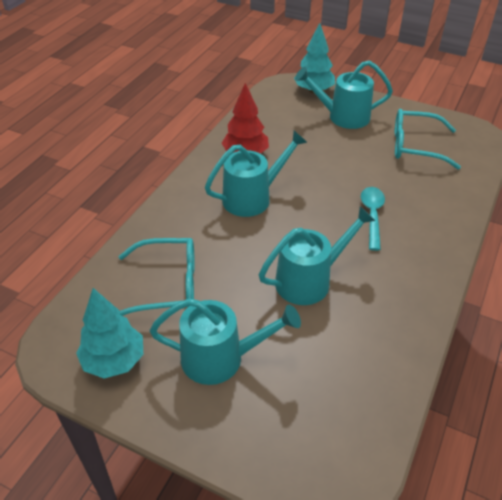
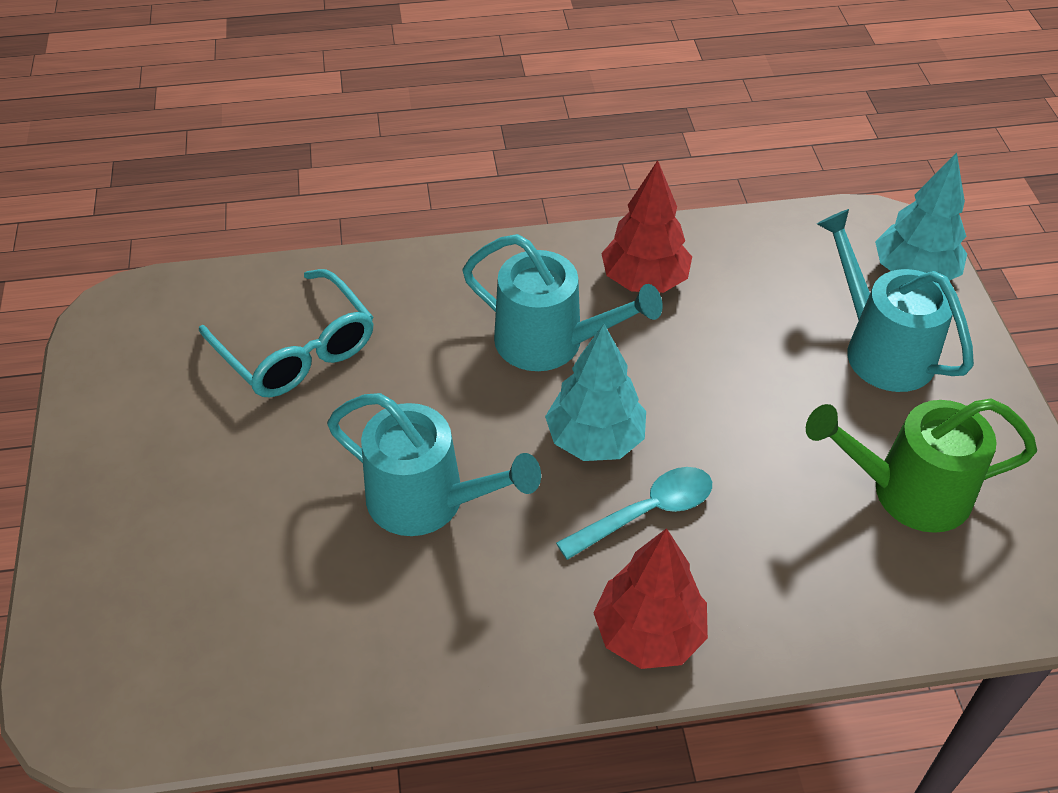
camera: 55 degrees right, 5 degrees up
turquoise tree [76,288,143,379] -> turquoise tree moved to [545,324,646,461]
turquoise watering can [150,298,301,385] -> none
turquoise glasses [395,109,461,169] -> green watering can [806,398,1037,533]
none -> red tree [593,528,708,669]

